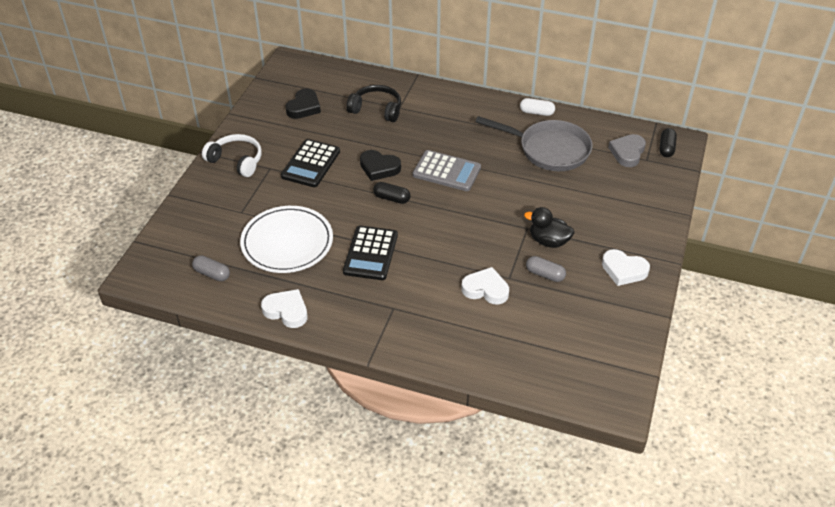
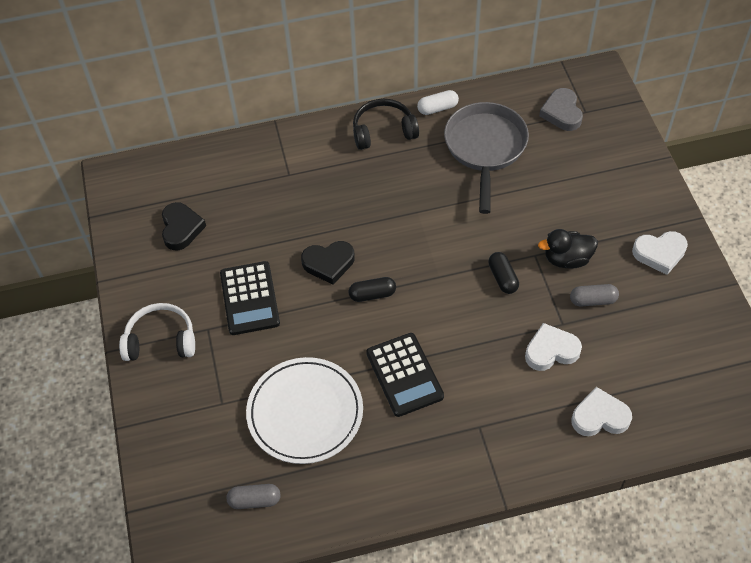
camera: 30 degrees left, 10 degrees up
white heart [261,289,307,328] -> white heart moved to [571,387,632,436]
black headphones [346,85,401,122] -> black headphones moved to [353,99,419,150]
grey calculator [413,150,481,191] -> none
grey pan [475,116,592,171] -> grey pan turned 75 degrees counterclockwise [444,102,529,214]
black capsule [660,128,677,157] -> black capsule moved to [488,252,519,294]

